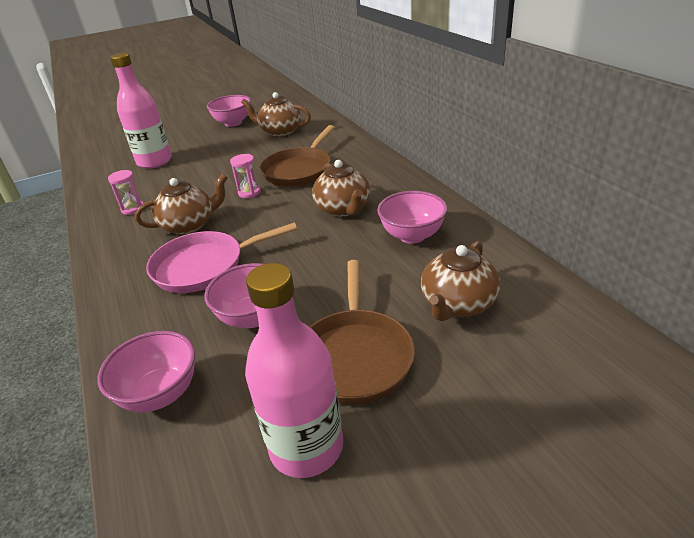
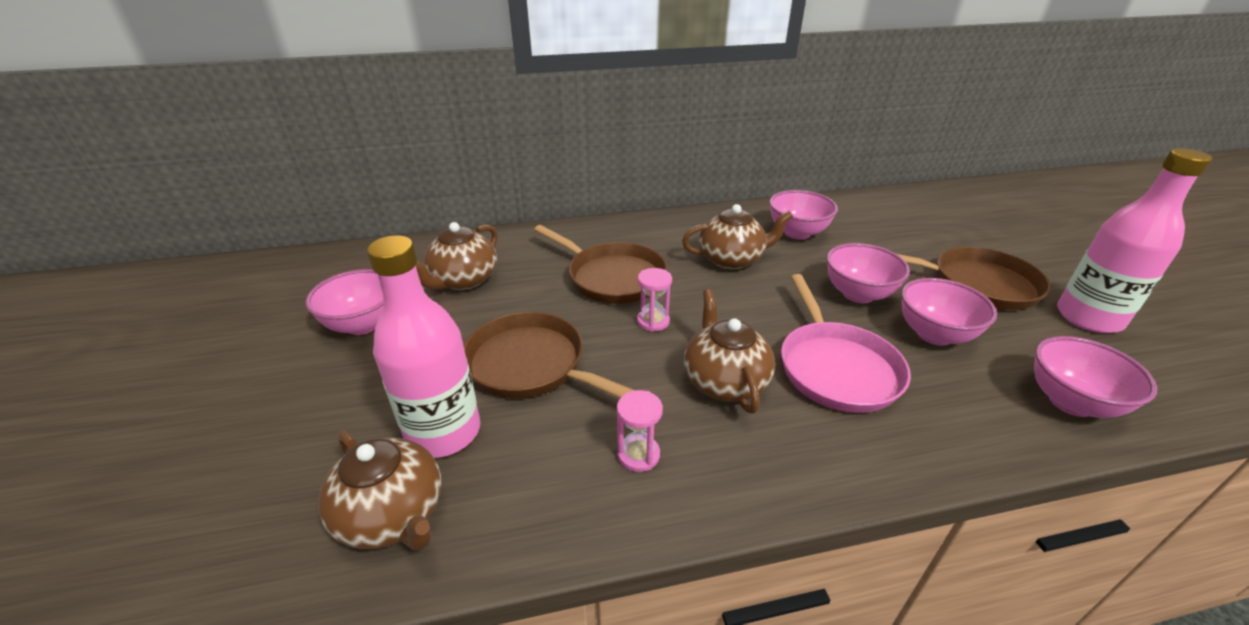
camera: 80 degrees left, 0 degrees up
brown teapot [421,241,500,321] -> brown teapot moved to [318,430,442,550]
none -> brown pan [464,312,636,398]
none -> pink bowl [827,243,910,303]

